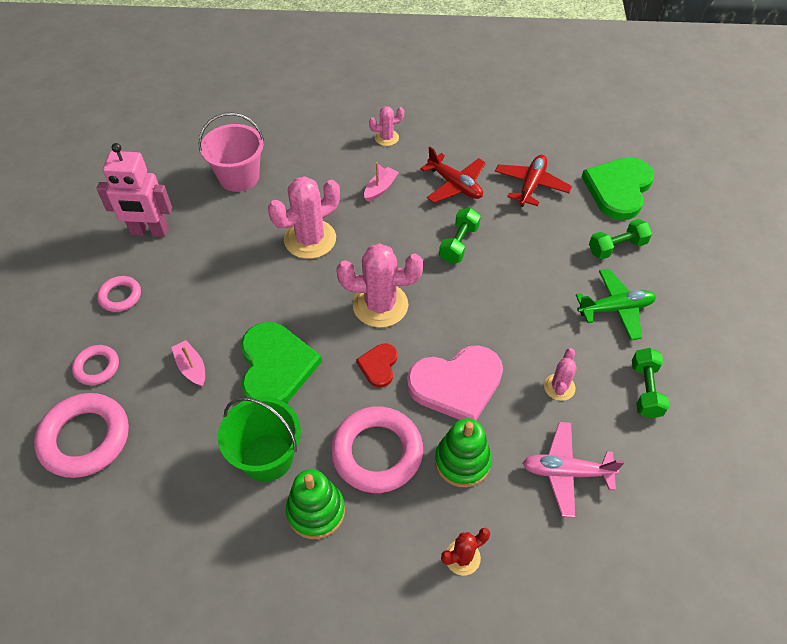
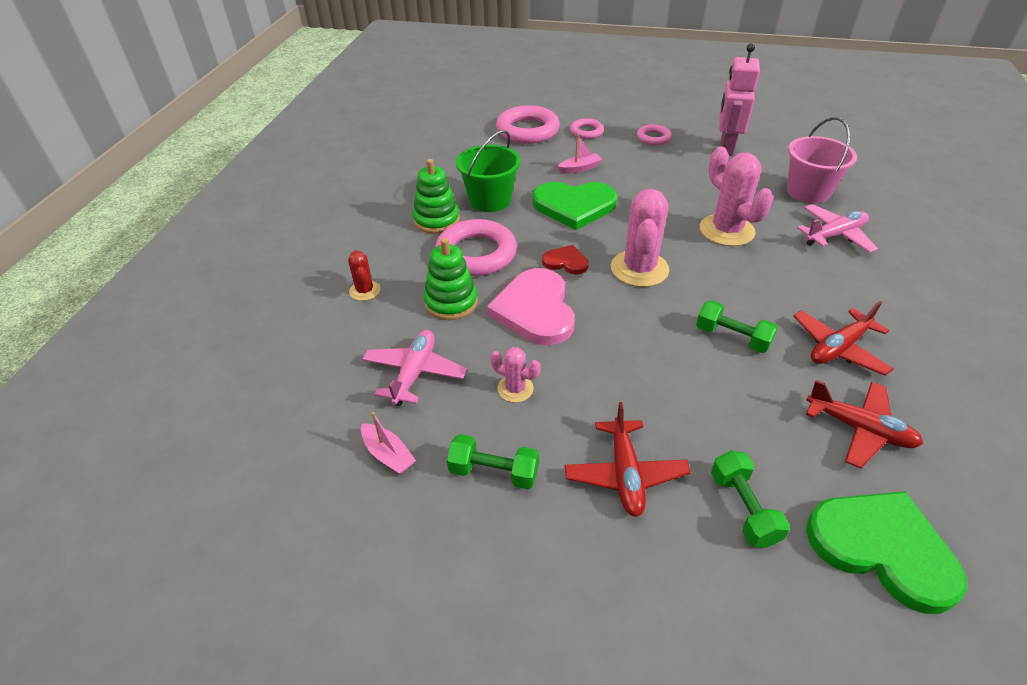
camera: 100 degrees right, 10 degrees down
pink boat [364,162,399,202] -> pink boat moved to [361,412,416,474]
pink cactus [369,106,404,146] -> none
green plane [576,269,656,340] -> red plane [565,402,691,517]
none -> pink plane [797,204,878,253]

